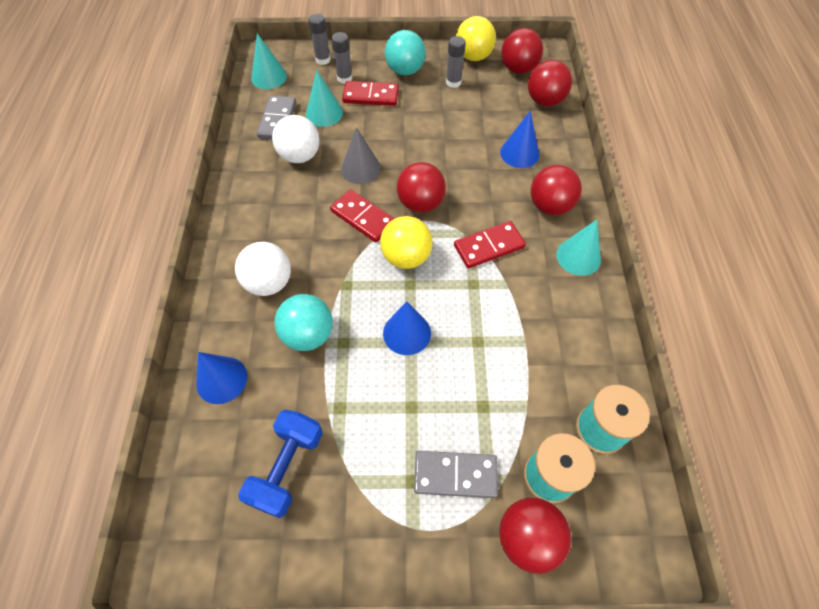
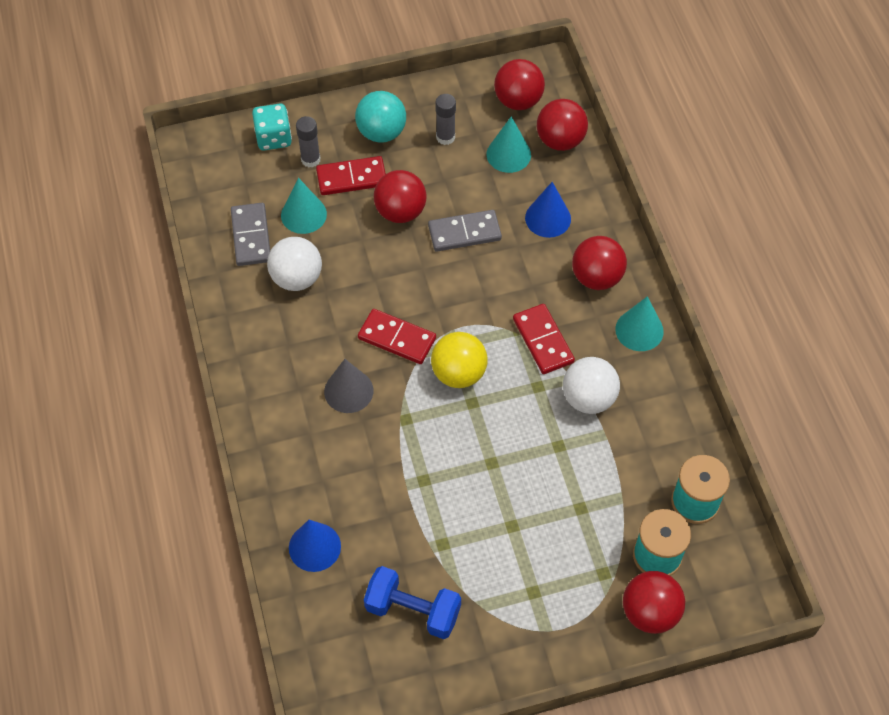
camera: 15 degrees left, 0 degrees up
white ball [235,242,291,296] -> white ball moved to [563,357,620,414]
blue dumbbell [238,410,323,518] -> blue dumbbell turned 75 degrees counterclockwise [364,566,461,639]
turquoise cone [251,33,287,89] -> turquoise cone moved to [487,116,531,173]
turquoise ball [274,294,333,351] -> none
grey glue stick [308,14,331,65] -> turquoise dice [252,104,292,150]
grey cone [341,127,381,184] -> grey cone moved to [324,359,373,413]
blue cone [383,301,431,355] -> none
red ball [397,162,446,212] -> red ball moved to [374,170,427,223]
grey domino [414,451,498,498] -> grey domino moved to [428,210,502,252]
red domino [454,221,526,269] -> red domino turned 75 degrees counterclockwise [513,304,575,374]
yellow ball [456,16,496,61] -> none

